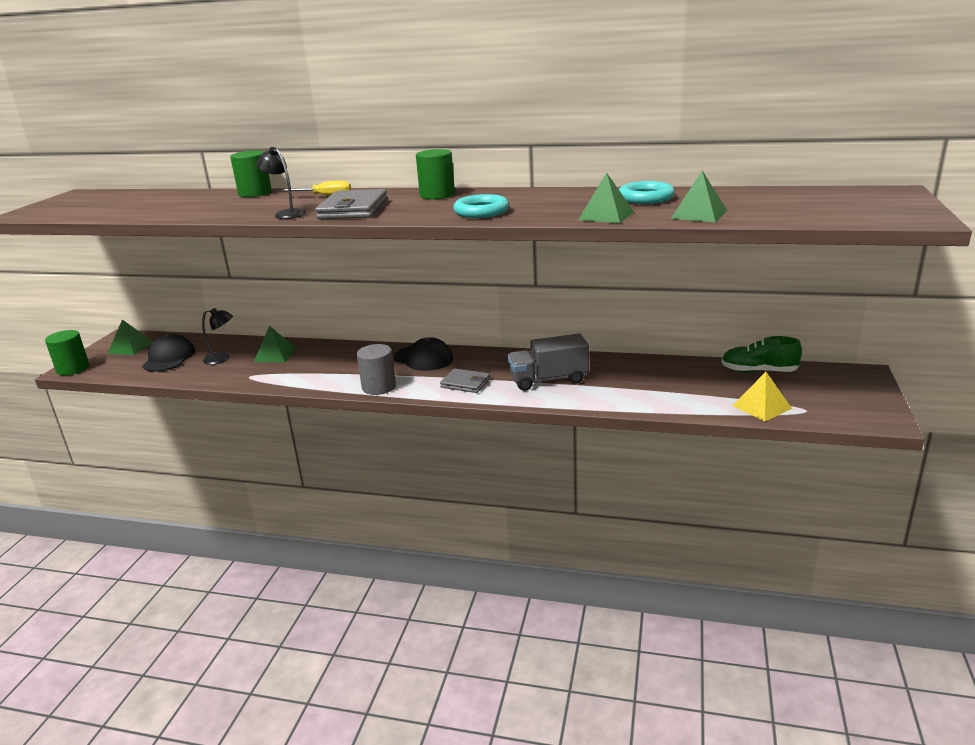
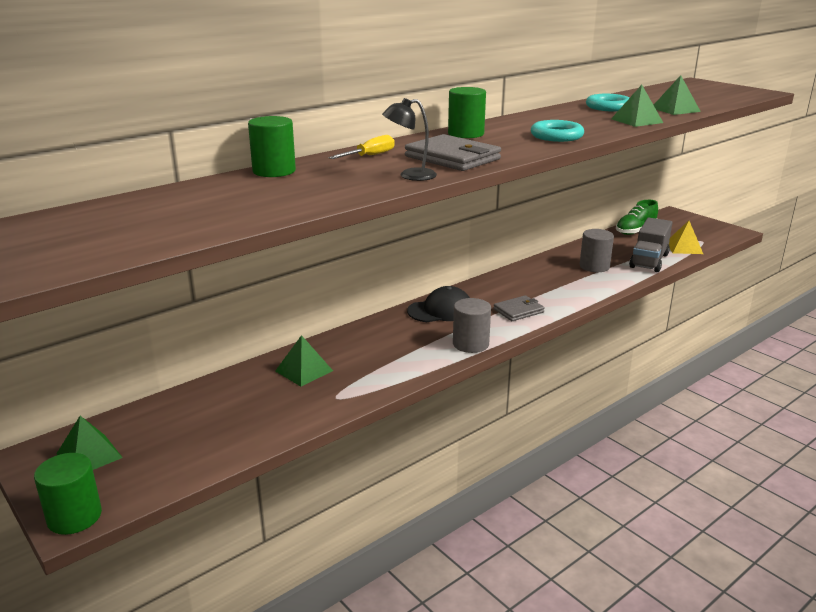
camera: 55 degrees left, 0 degrees up
black cap [142,334,195,372] -> none
black lamp [202,308,233,365] -> none
grey truck [508,334,589,391] -> grey truck moved to [629,218,672,272]
none -> grey cylinder [580,229,614,272]

